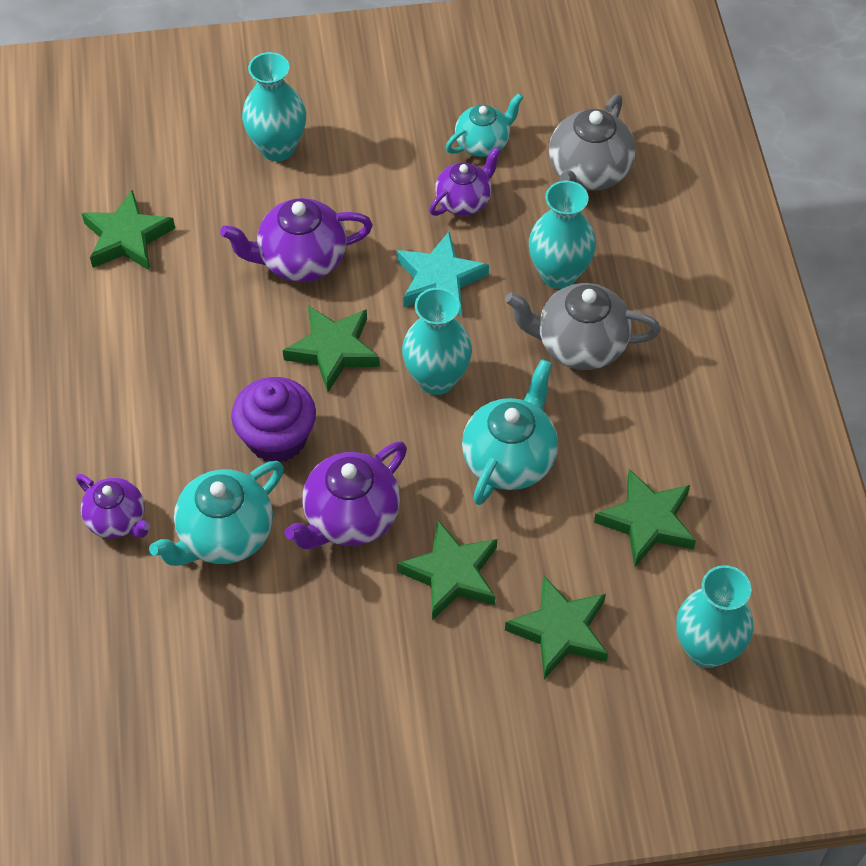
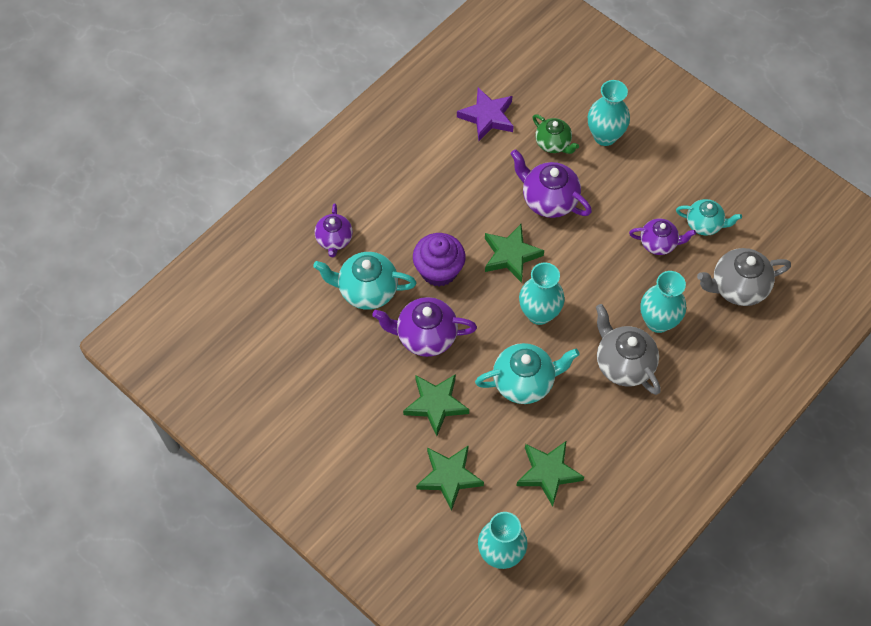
camera: 50 degrees right, 5 degrees up
green star [81,190,175,271] -> purple star [457,87,514,141]
turquoise star [397,232,489,316] -> none
none -> green teapot [532,114,579,154]

